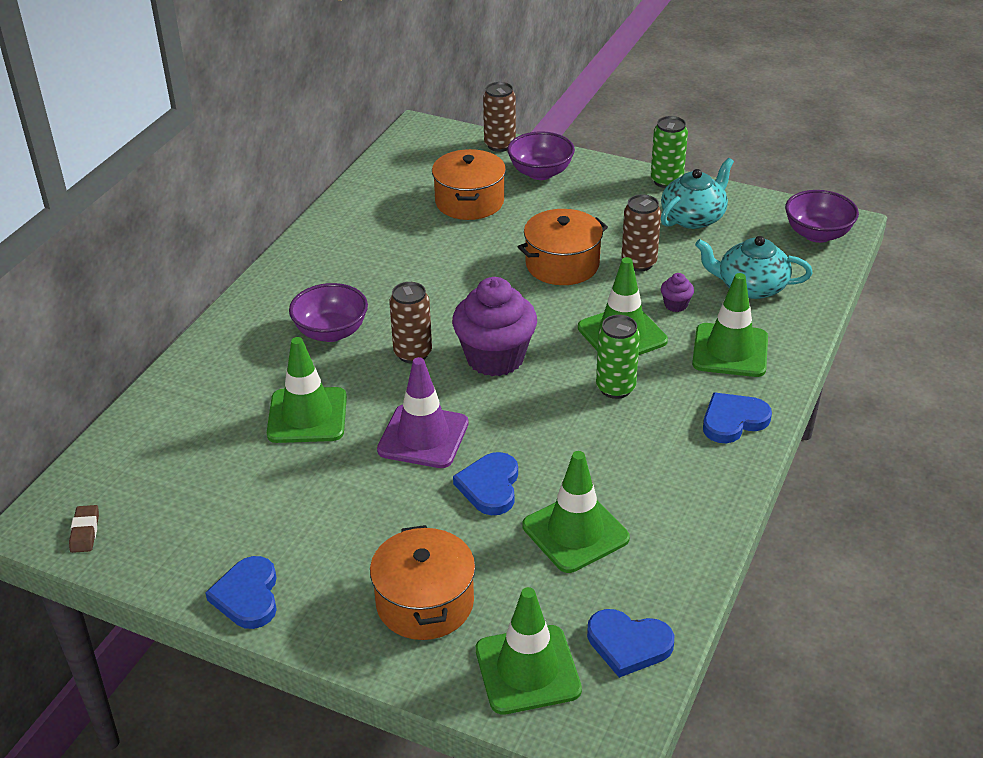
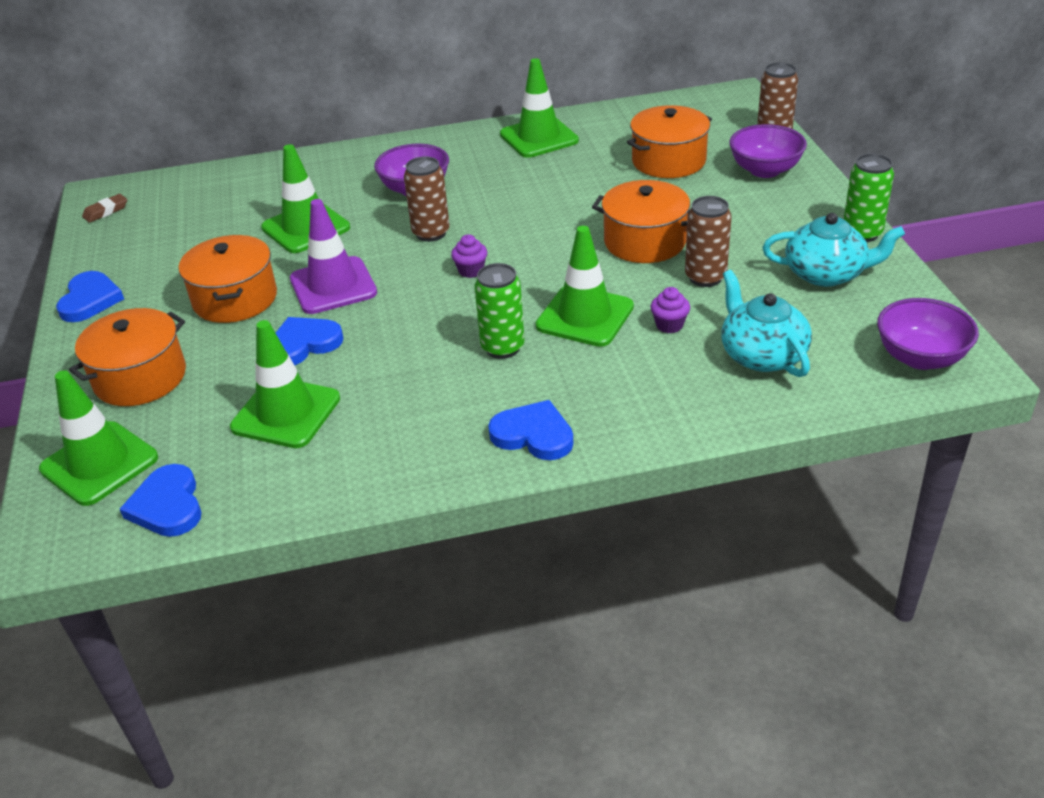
camera: 55 degrees right, 0 degrees up
blue heart [205,556,277,629] -> blue heart turned 135 degrees clockwise [56,271,124,322]
purple cupcake [452,277,537,376] -> purple cupcake [451,234,487,278], size x0.42
green traffic cone [692,273,768,377] -> green traffic cone moved to [500,58,579,158]
none -> orange pot [179,235,277,323]

